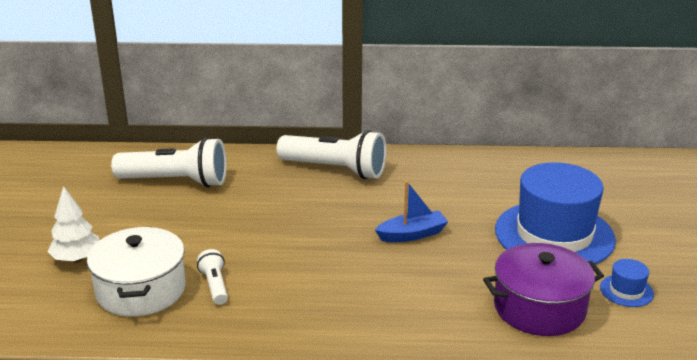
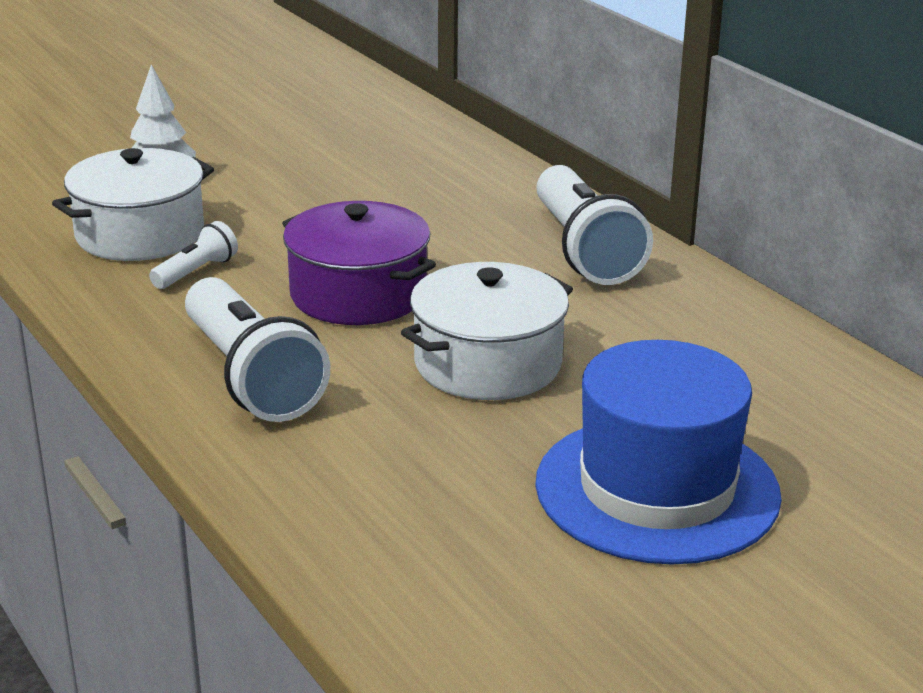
camera: 55 degrees right, 0 degrees up
white flashlight [111,137,227,188] -> white flashlight moved to [185,277,330,422]
blue boat [375,181,448,242] -> white pot [401,262,573,400]
purple pot [483,243,604,336] -> purple pot moved to [282,201,436,325]
blue hat [600,259,654,307] -> none

